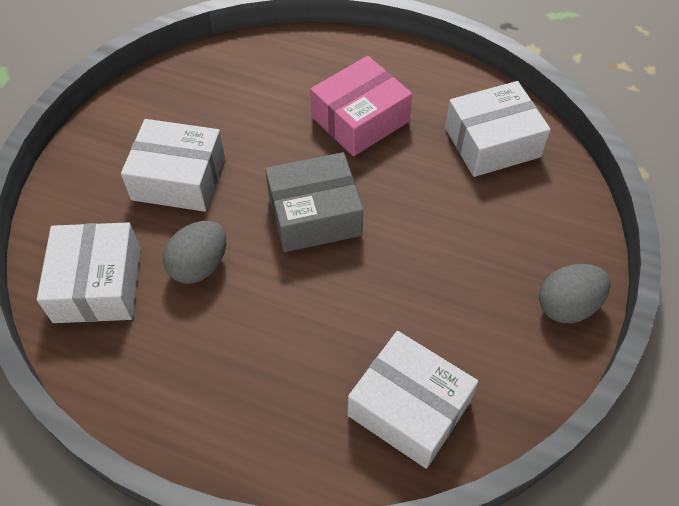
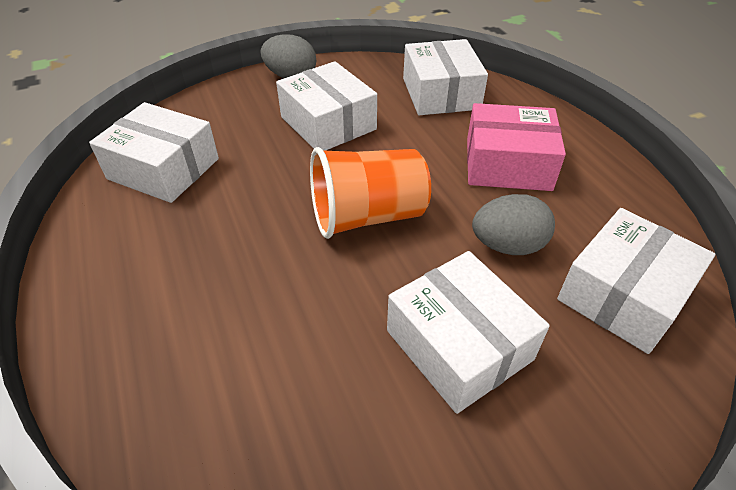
camera: 135 degrees left, 10 degrees down
grey box [265,152,363,252] -> orange cup [310,147,431,239]
pink box [310,56,412,156] -> pink box moved to [467,103,566,191]
none -> white box [276,61,377,151]

